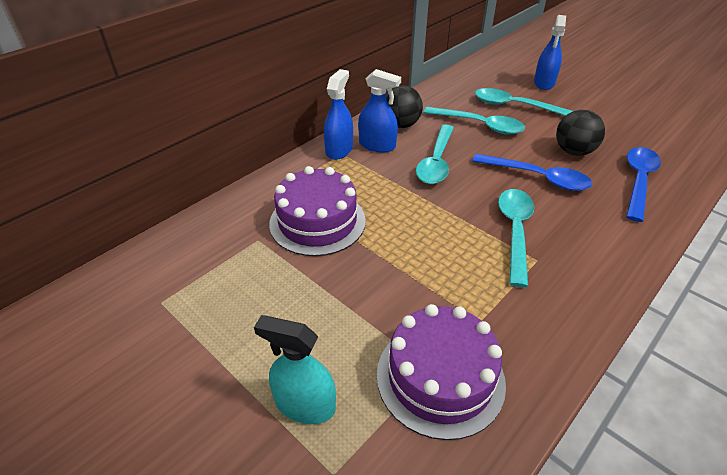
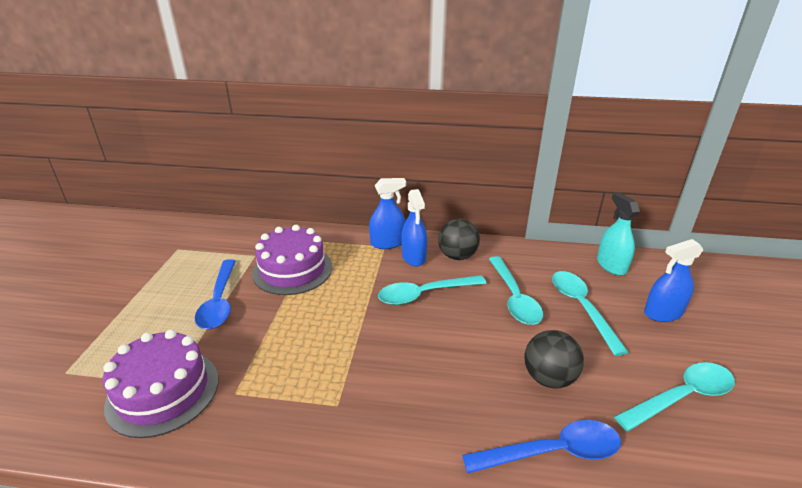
camera: 55 degrees right, 10 degrees down
turquoise spray bottle [254,315,336,424] -> turquoise spray bottle moved to [597,192,640,276]
blue spoon [472,154,592,191] -> blue spoon moved to [195,259,236,329]
turquoise spoon [498,189,534,287] -> turquoise spoon moved to [614,362,735,431]

